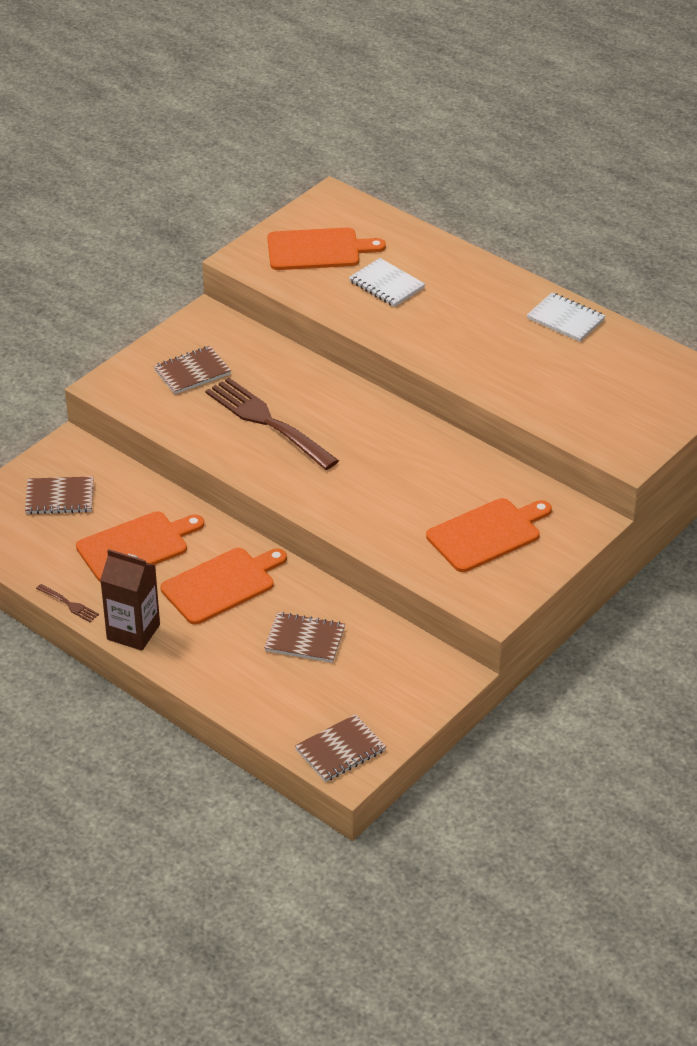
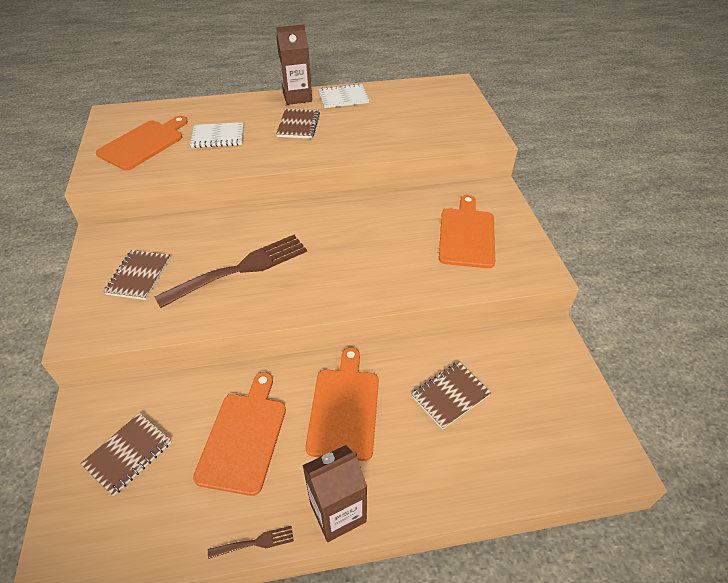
camera: 50 degrees left, 5 degrees up
brown fork [206,377,339,470] -> brown fork turned 150 degrees clockwise [154,235,307,308]
brown notebook [295,714,386,782] -> brown notebook moved to [276,108,320,139]
none -> brown carton [276,24,312,105]

